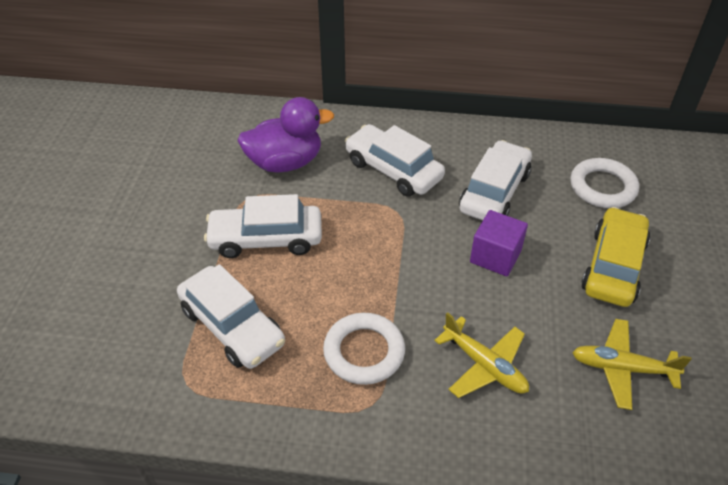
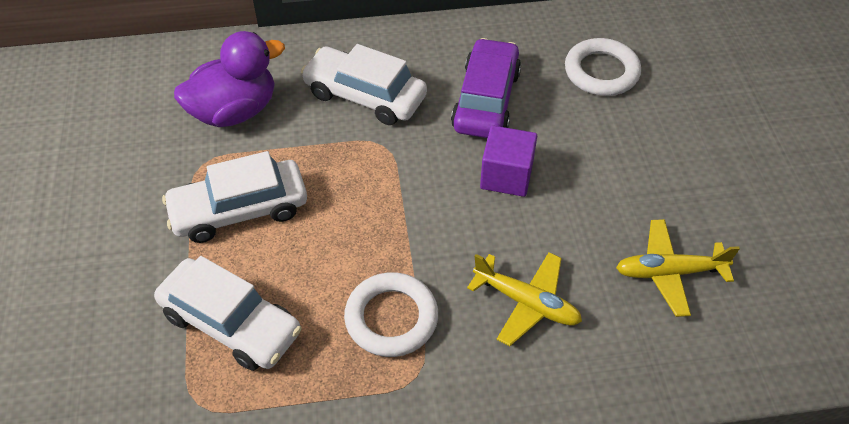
camera: 15 degrees left, 5 degrees up
white car [459,140,532,220] -> purple car [451,38,521,138]
yellow car [581,207,650,307] -> none

